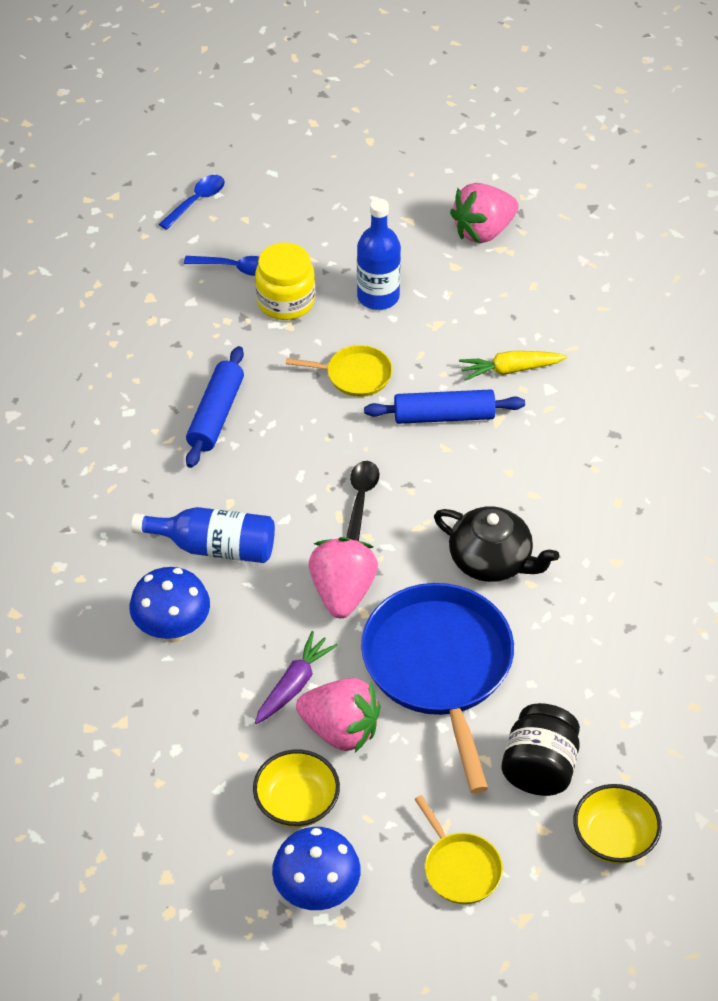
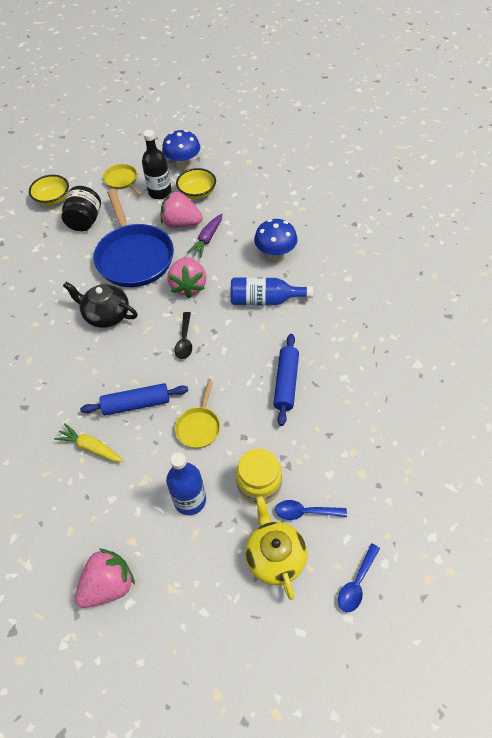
camera: 175 degrees right, 5 degrees up
yellow pan [286,345,392,397] -> yellow pan turned 75 degrees counterclockwise [175,382,220,448]
yellow carrot [459,351,567,381] -> yellow carrot turned 135 degrees counterclockwise [54,423,123,462]
none -> black bottle [142,130,172,199]
none -> yellow teapot [245,496,307,600]

